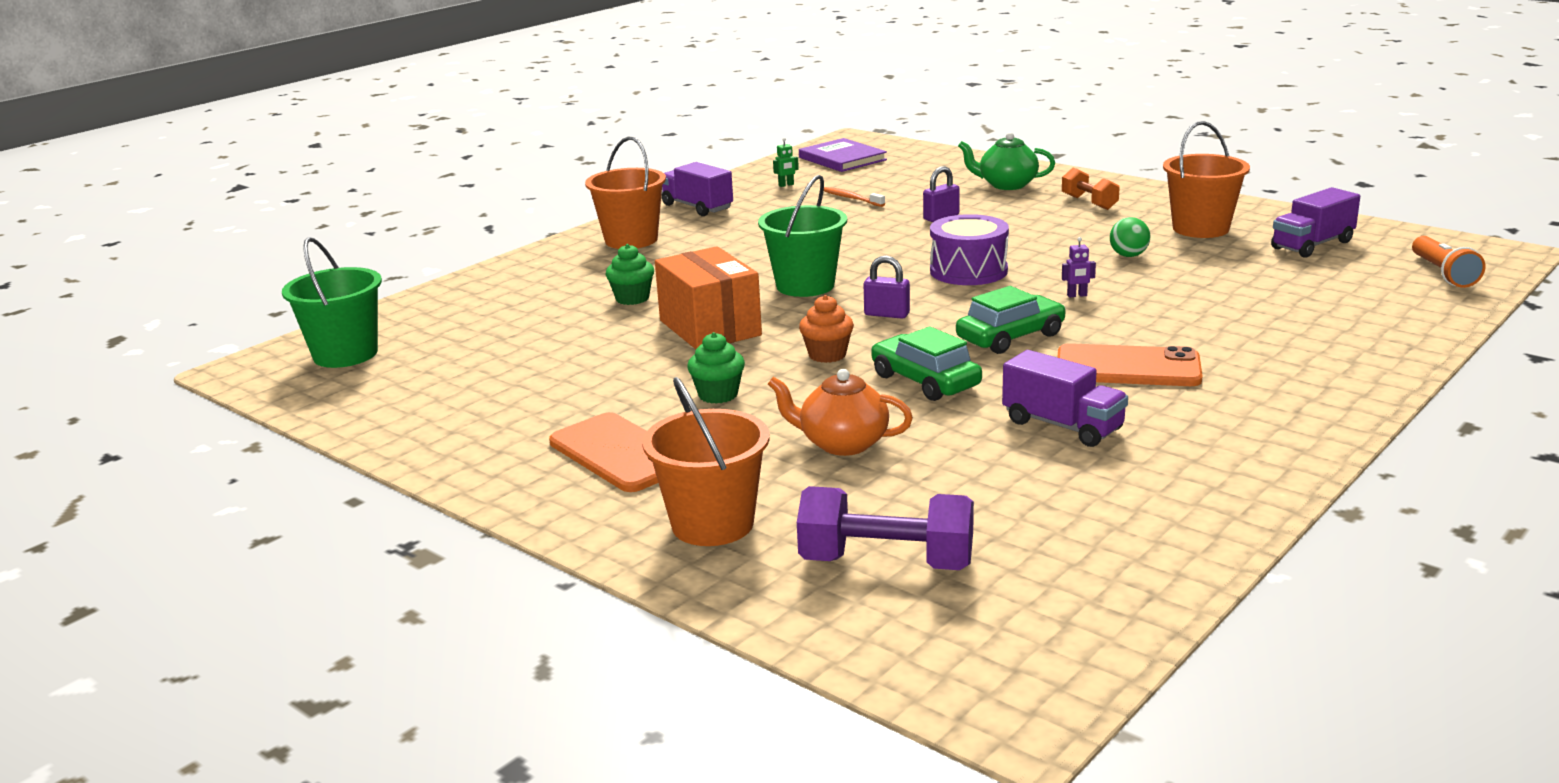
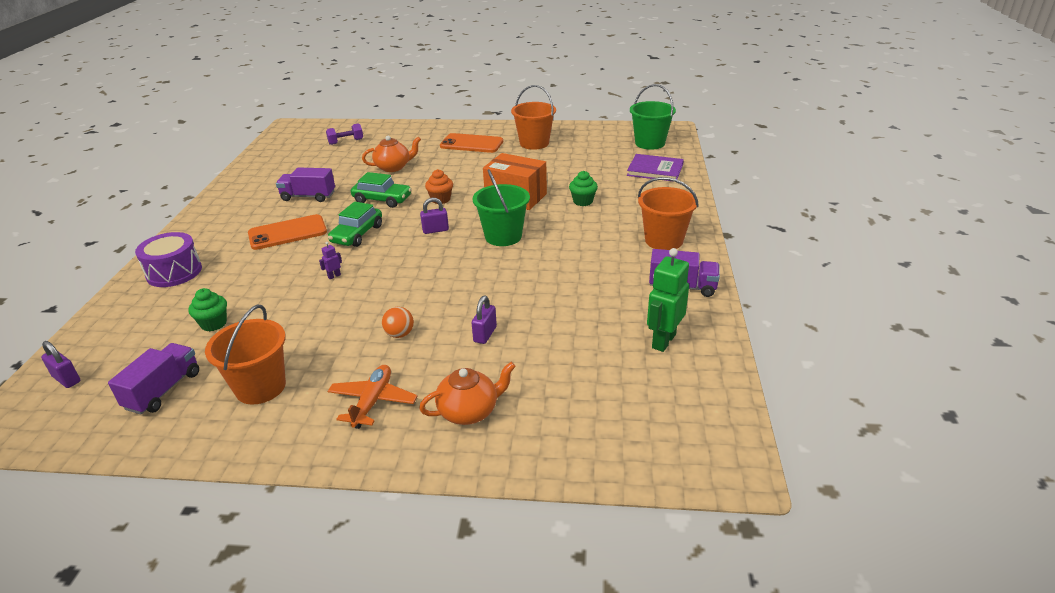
camera: 145 degrees right, 10 degrees up
orange bucket [642,377,770,546] -> orange bucket moved to [511,85,556,150]
green cupcake [687,332,745,404] -> green cupcake moved to [188,288,227,331]
green robot [773,138,799,187] -> green robot [647,248,689,352], size x2.32
purple dumbbell [797,486,974,570] -> purple dumbbell [326,123,363,145], size x0.62
purple book [799,138,887,172] -> purple book moved to [627,154,684,182]
orange toothbrush [824,187,885,207] -> none
purple drum [930,214,1009,285] -> purple drum moved to [135,232,202,287]
green teapot [958,132,1055,190] -> orange teapot [419,362,516,425]
orange dumbbell [1062,168,1120,210] -> orange plane [328,365,417,429]
green ball [1110,217,1150,257] -> none
orange flashlight [1412,236,1486,288] -> purple padlock [41,341,80,388]
none -> orange ball [382,307,414,338]

